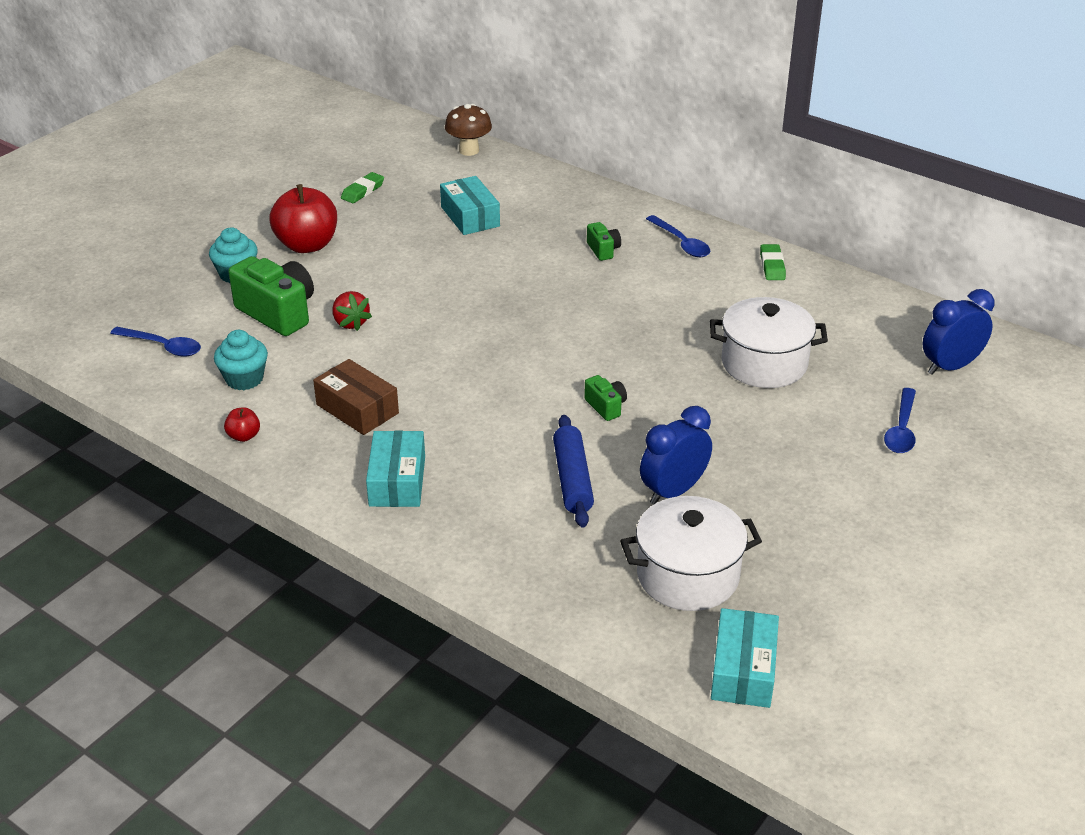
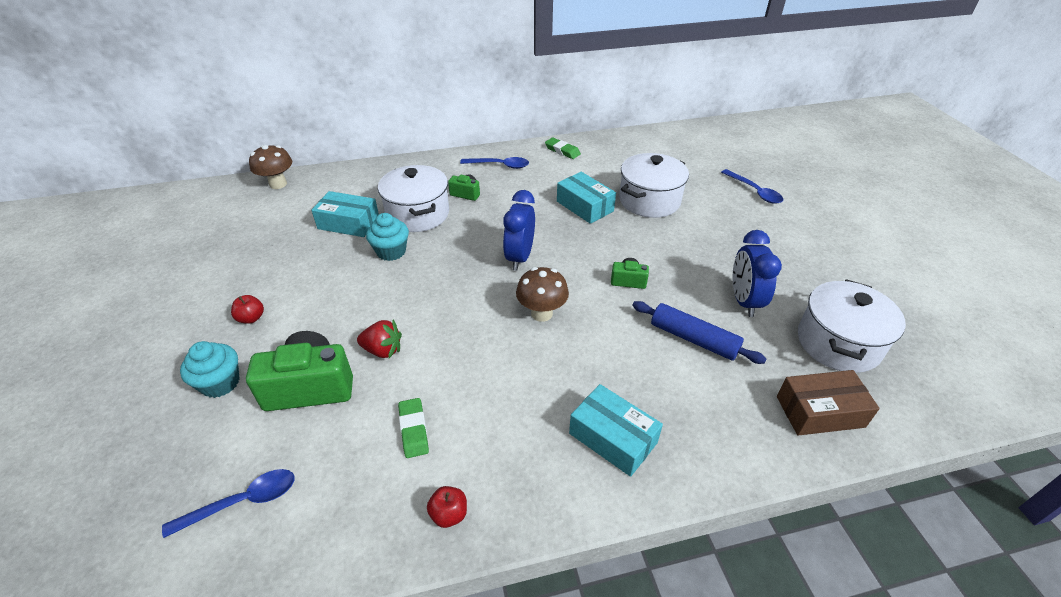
camera: 50 degrees left, 5 degrees up
turquoise cupcake [214,330,268,390] -> turquoise cupcake moved to [366,213,409,261]
red apple [269,184,337,253] -> red apple [231,295,264,324], size x0.44
brown box [313,359,399,435] -> brown box moved to [777,370,880,436]
green eraser [341,172,384,203] -> green eraser moved to [398,398,429,458]
turquoise box [711,608,779,708] -> turquoise box moved to [557,172,616,224]
blue clock [923,289,994,375] -> blue clock moved to [503,190,535,271]
none -> white pot [378,165,449,232]
none -> brown mushroom [516,267,569,322]

